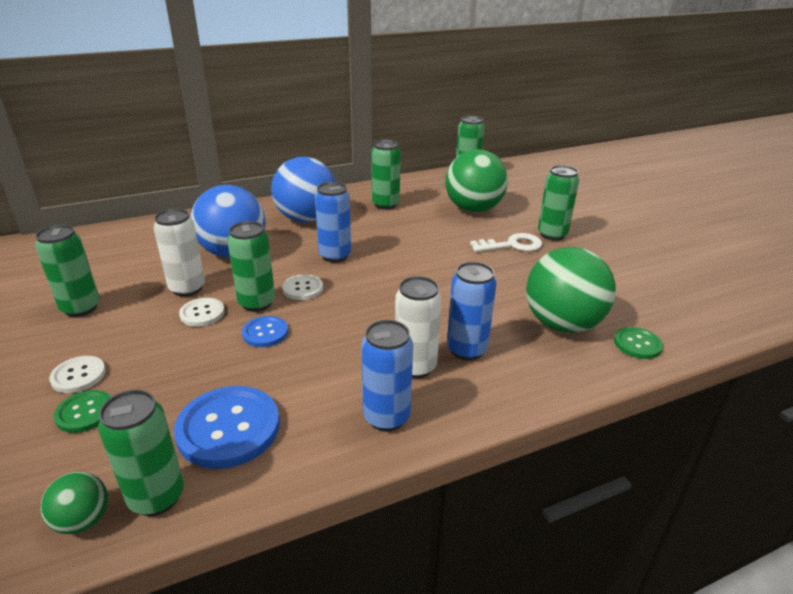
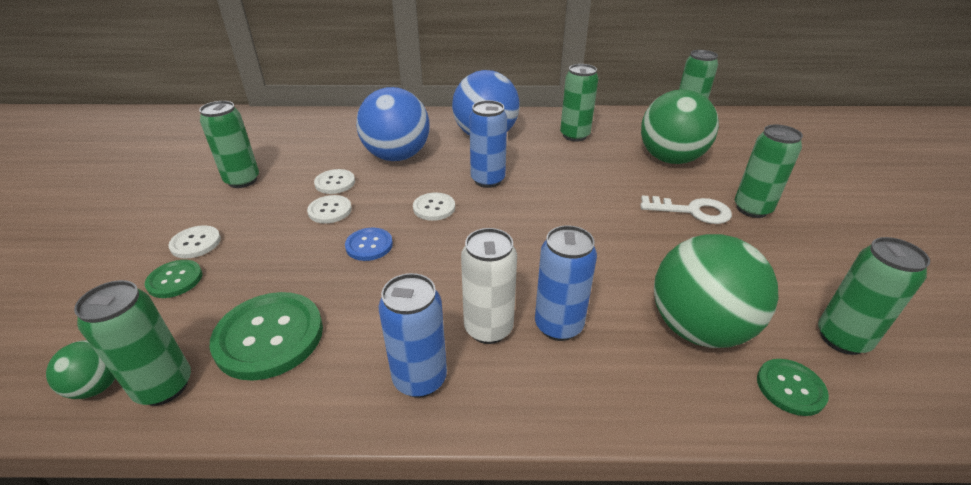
camera: 25 degrees right, 5 degrees up
white can [154,209,205,297] -> white button [314,169,355,194]
blue button [174,386,280,469] -> green button [210,292,323,381]
green can [227,221,275,312] -> green can moved to [818,237,930,355]

